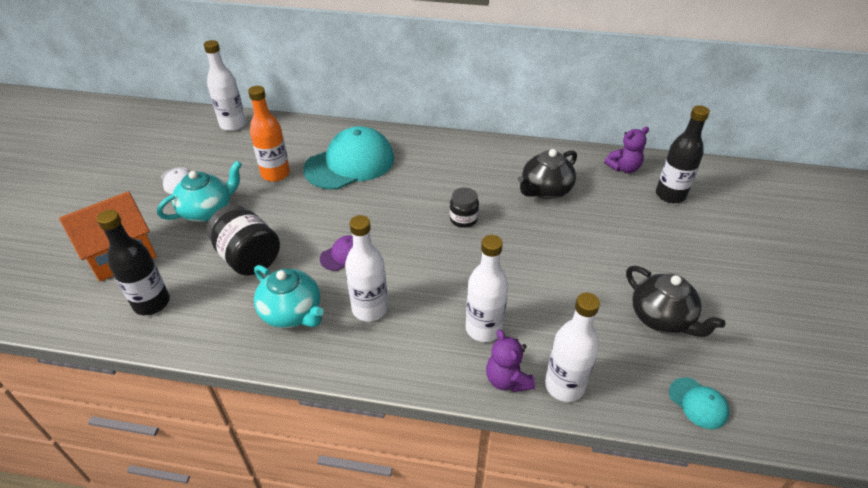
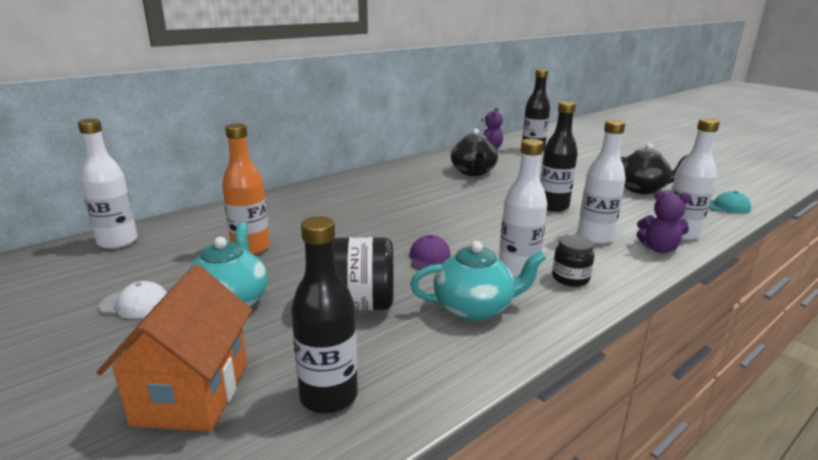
camera: 50 degrees left, 20 degrees down
turquoise cap [303,126,394,190] -> none
black jar [450,187,479,228] -> black jar moved to [552,235,594,287]
none -> black bottle [540,101,578,212]

